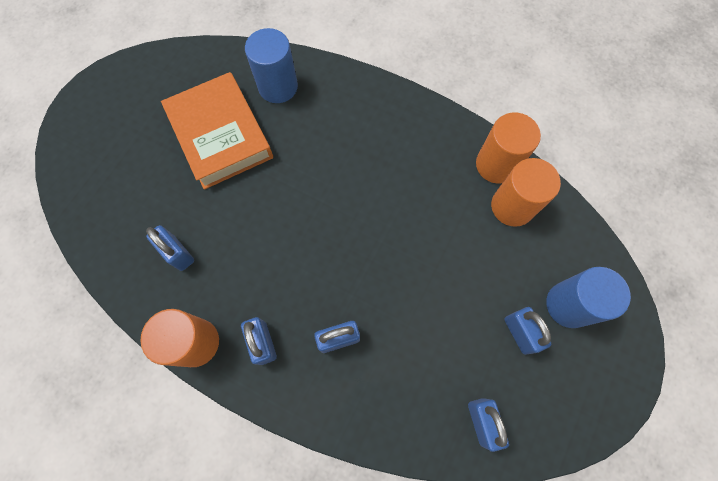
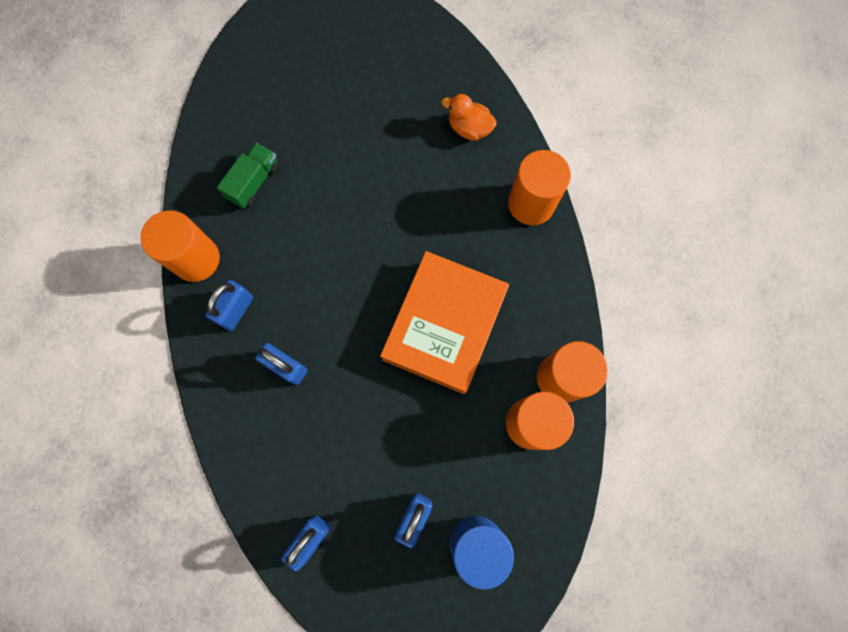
camera: 50 degrees right, 5 degrees up
blue padlock [146,225,194,271] -> green truck [217,143,279,209]
orange book [161,72,273,189] -> orange book moved to [380,251,509,394]
blue cylinder [245,28,298,103] -> orange duck [442,94,497,141]
none -> orange cylinder [508,150,571,225]

